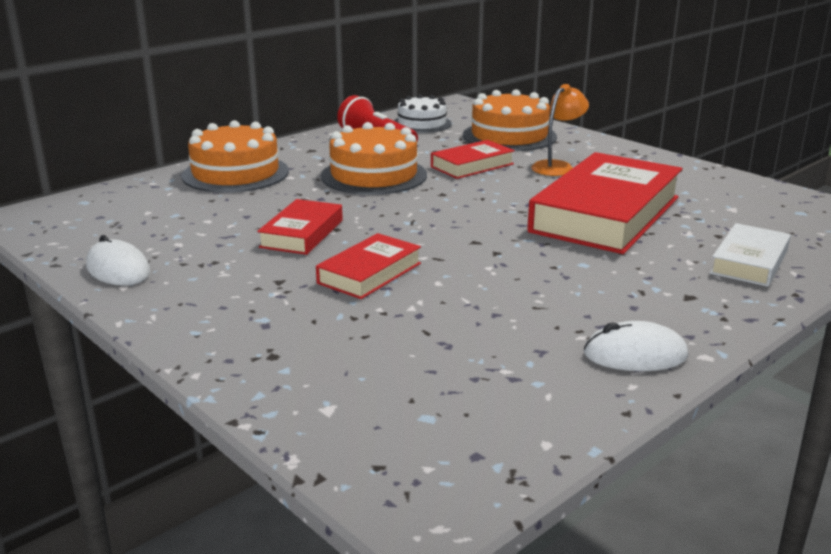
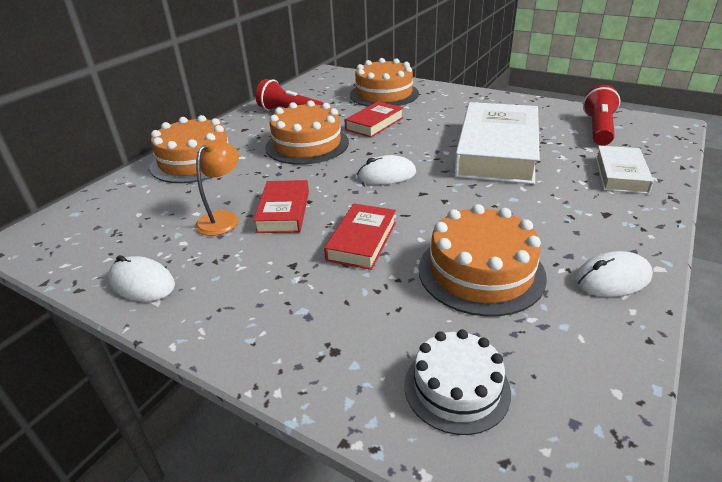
camera: 15 degrees left, 10 degrees up
white cake [394,94,452,133] -> white cake moved to [404,330,511,435]
red book [527,152,682,254] -> white book [454,102,540,184]
orange lamp [531,84,589,176] -> orange lamp moved to [195,139,239,236]
none -> white mouse [357,155,416,185]
none -> orange cake [418,204,547,317]
none -> red flashlight [583,85,620,146]

